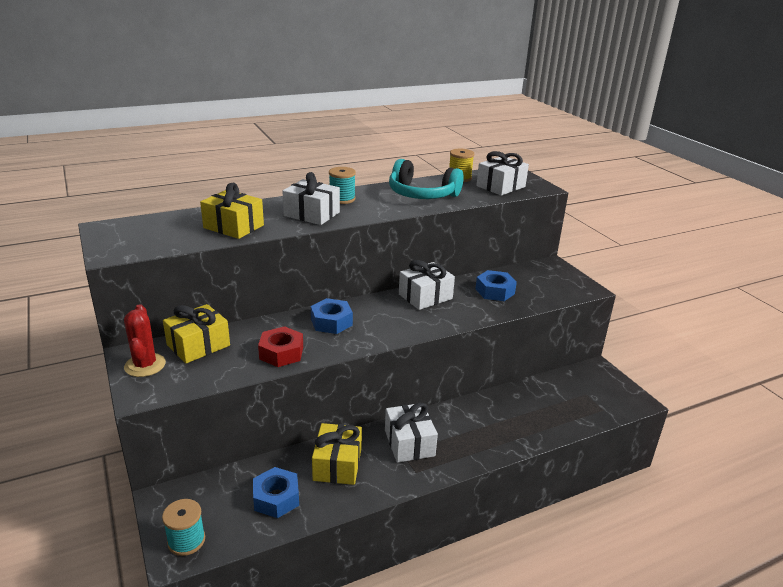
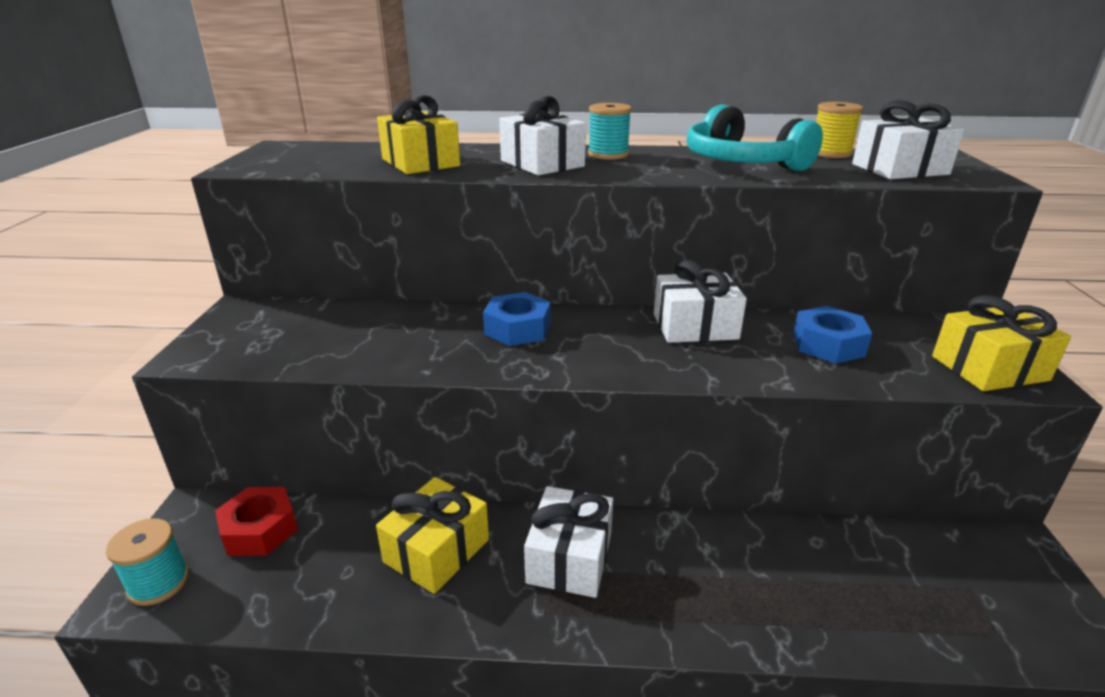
camera: 30 degrees right, 0 degrees up
red cactus [124,304,166,377] -> none
yellow gift [163,304,230,363] -> yellow gift moved to [932,295,1071,391]
blue nut [253,467,299,518] -> none
red nut [258,326,303,367] -> red nut moved to [215,487,298,556]

